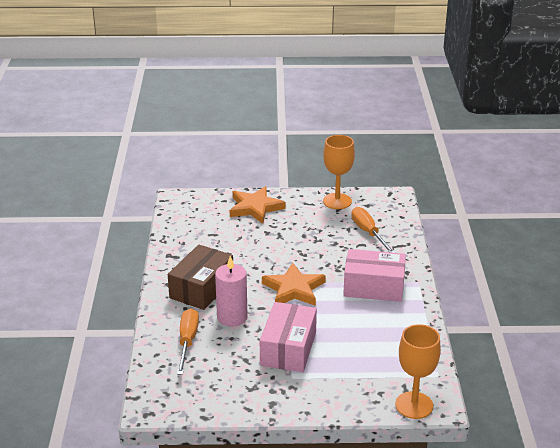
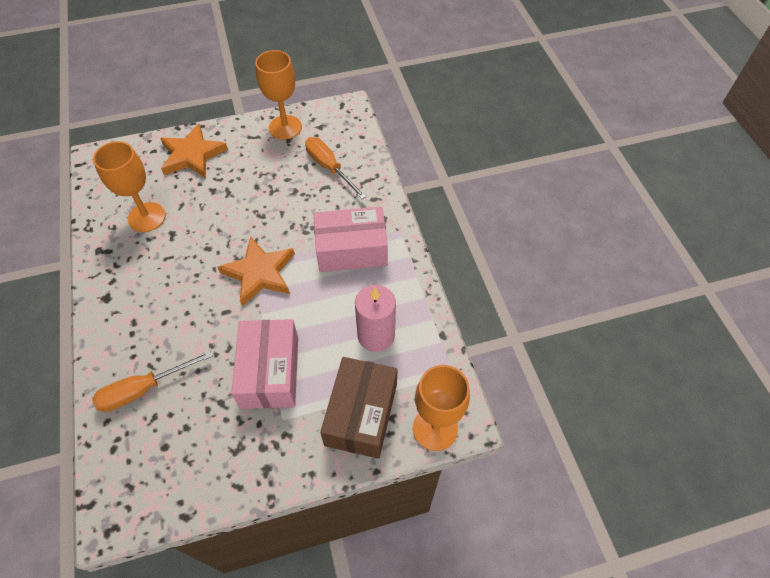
camera: 15 degrees left, 25 degrees up
brown box [168,244,233,310] -> brown box moved to [320,357,398,459]
orange screwdriver [177,308,199,375] -> orange screwdriver turned 105 degrees counterclockwise [92,351,212,412]
pink candle [215,256,248,326] -> pink candle moved to [355,285,396,352]
none -> orange goblet [93,141,166,232]

